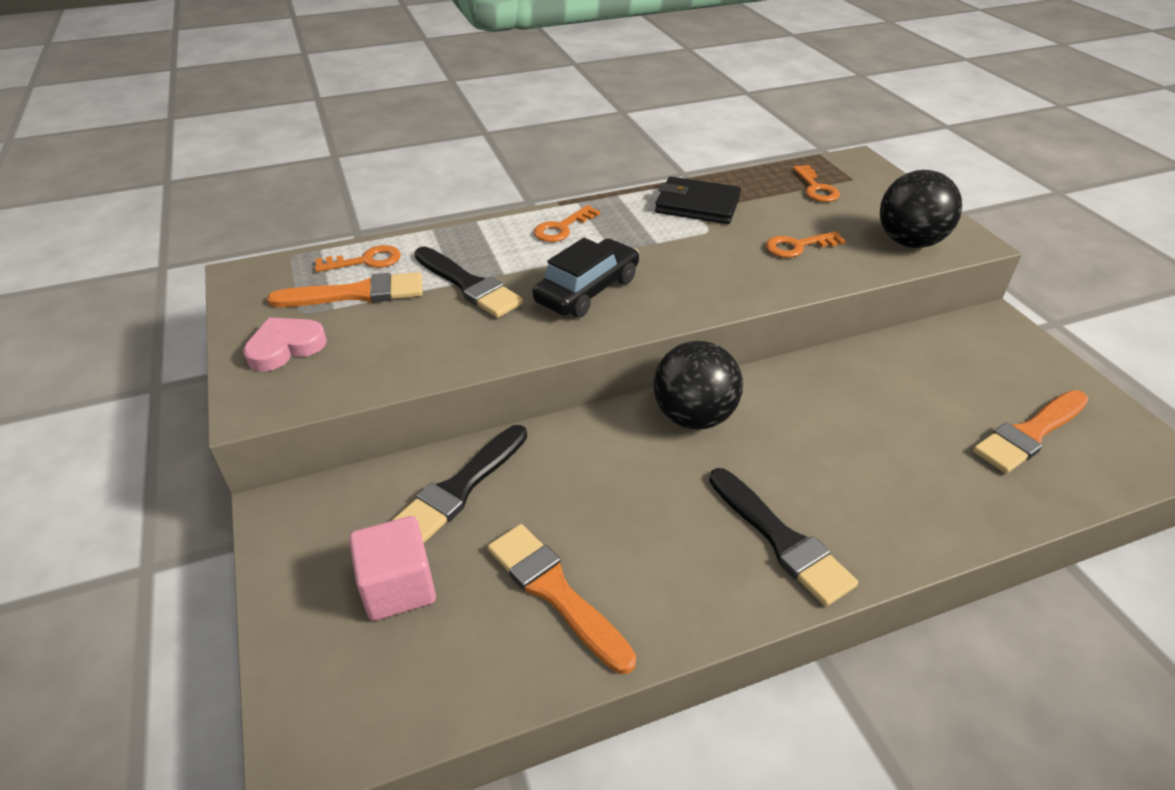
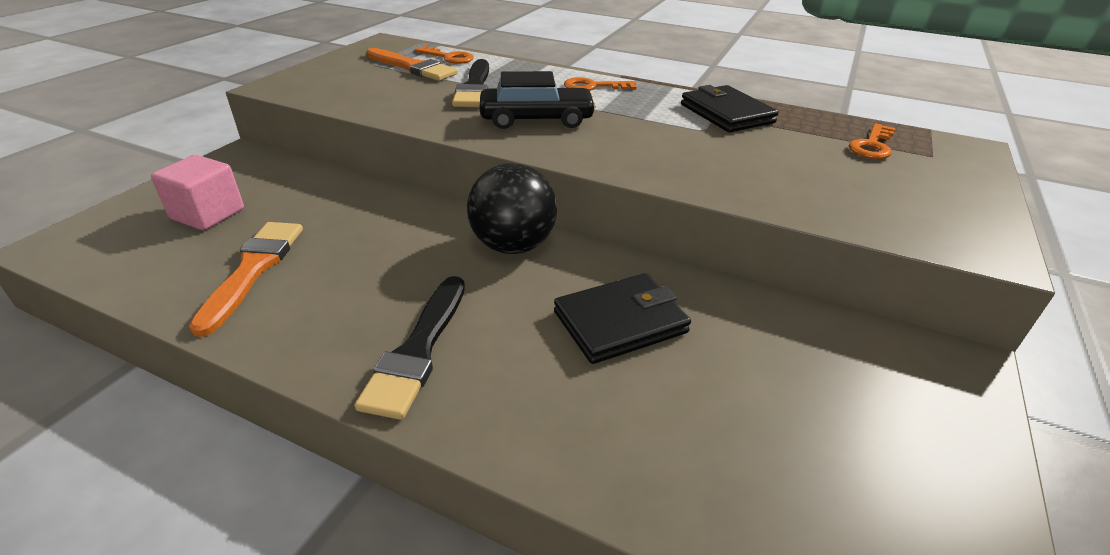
camera: 45 degrees right, 5 degrees down
pink heart [243,318,327,371] -> none
black brush [392,425,527,543] -> none
orange key [766,231,846,258] -> none
black ball [880,170,962,248] -> none
orange brush [973,390,1089,474] -> none
none -> black wallet [554,273,691,364]

